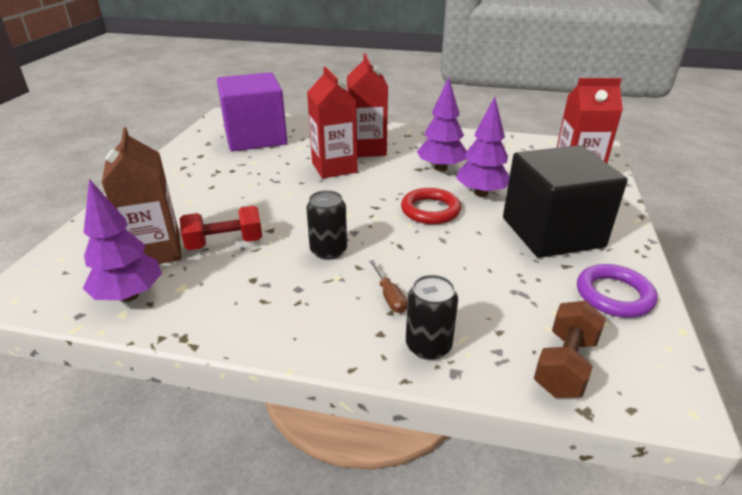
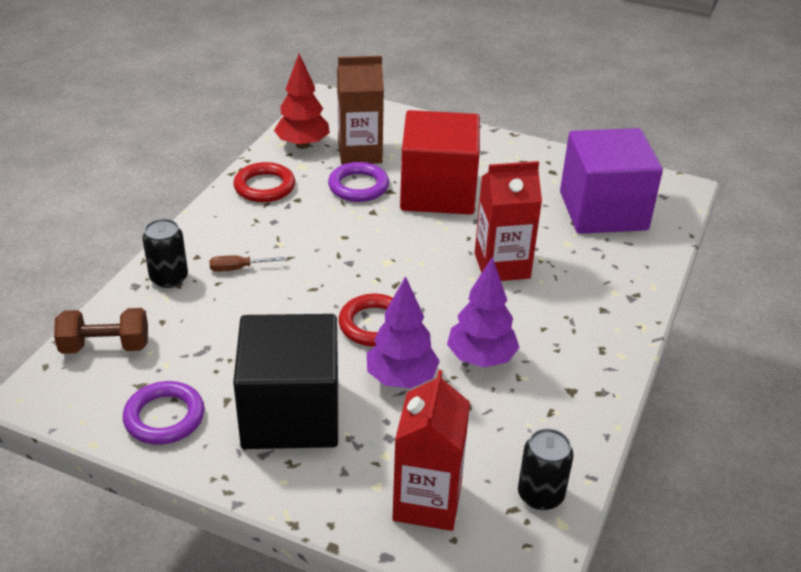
camera: 100 degrees right, 5 degrees up
purple tree [83,179,162,302] -> red tree [274,53,330,149]
red dumbbell [180,206,262,250] -> purple ring [328,162,389,202]
black can [306,190,347,260] -> black can moved to [518,429,574,510]
red carton [347,53,388,157] -> none
brown dumbbell [534,301,606,398] -> brown dumbbell turned 45 degrees counterclockwise [54,308,148,354]
none -> red ring [233,162,295,202]
none -> red cube [400,110,480,214]

